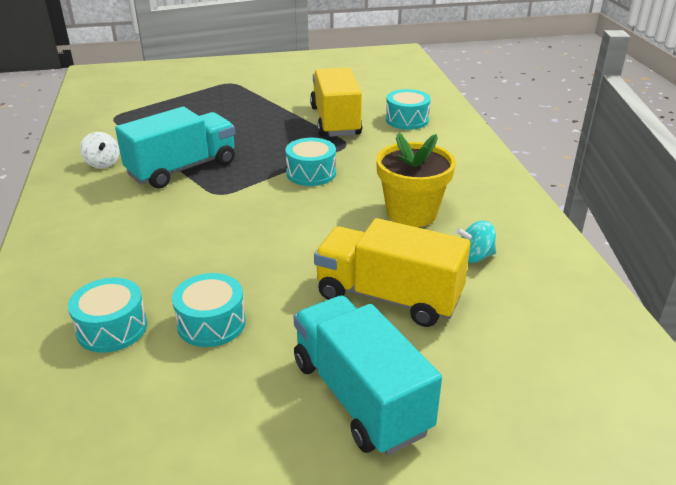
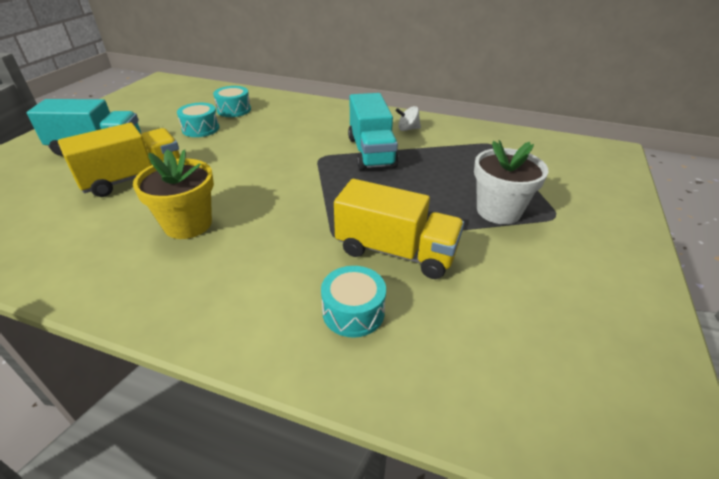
camera: 120 degrees right, 5 degrees up
turquoise drum [285,138,336,186] -> none
turquoise spinning top [456,221,496,263] -> none
none -> white flower pot [474,140,548,224]

